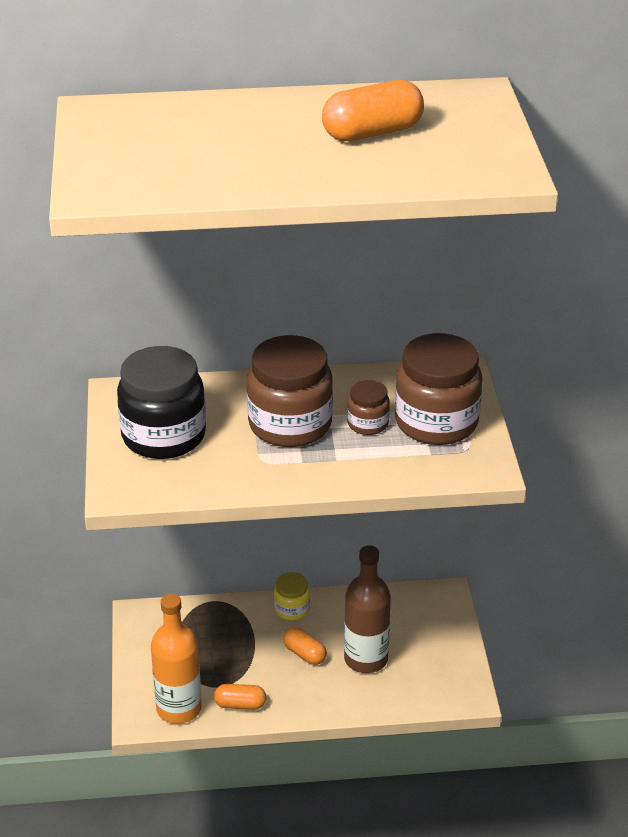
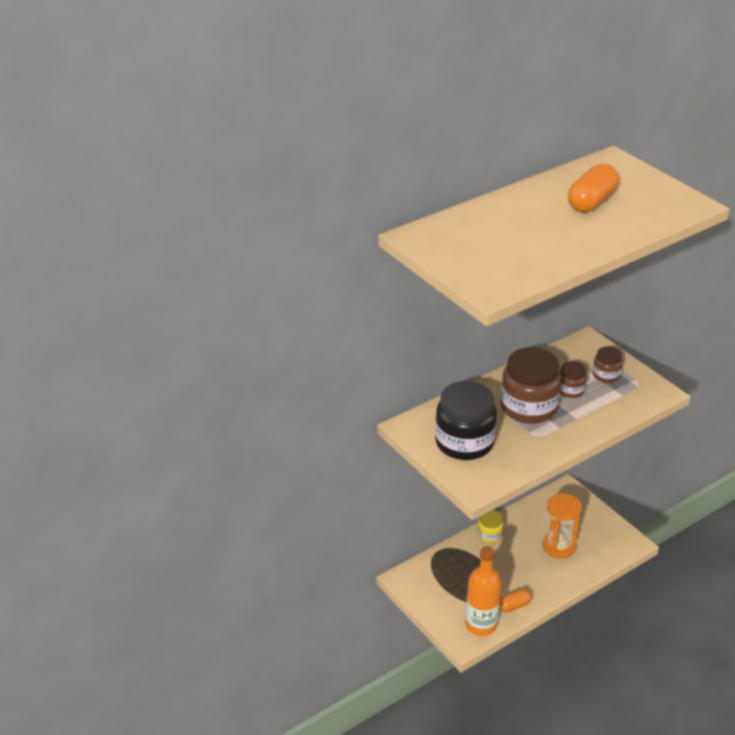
camera: 30 degrees left, 0 degrees up
orange capsule [283,628,327,665] -> none
brown bottle [344,545,391,673] -> orange hourglass [543,493,582,559]
brown jar [395,333,482,445] -> brown jar [593,346,622,383], size x0.50

